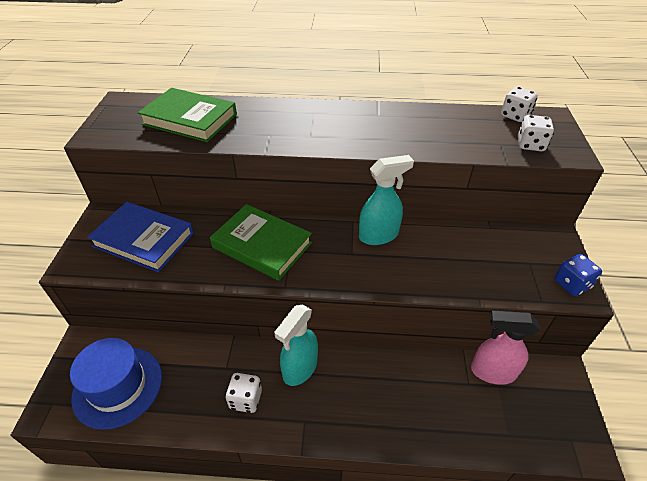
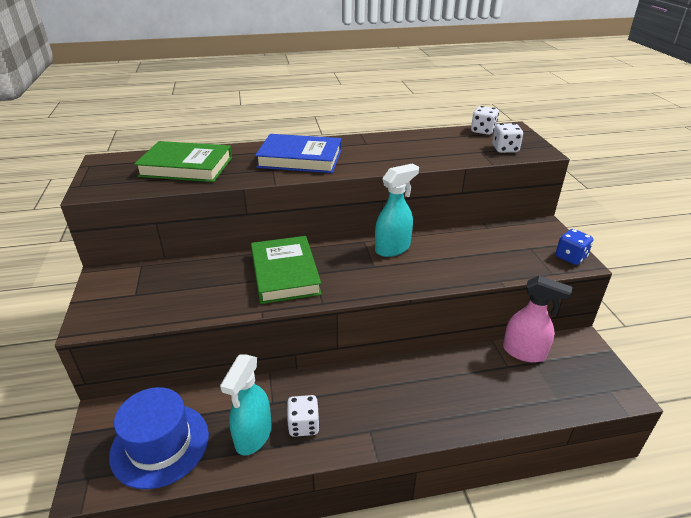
camera: 15 degrees left, 10 degrees down
blue book [87,202,194,272] -> blue book moved to [255,134,342,173]
green book [210,204,312,281] -> green book turned 60 degrees clockwise [251,236,322,304]
turquoise spray bottle [274,305,318,386] -> turquoise spray bottle moved to [220,354,272,456]
pink spray bottle [471,311,540,385] -> pink spray bottle turned 150 degrees counterclockwise [503,276,572,363]

